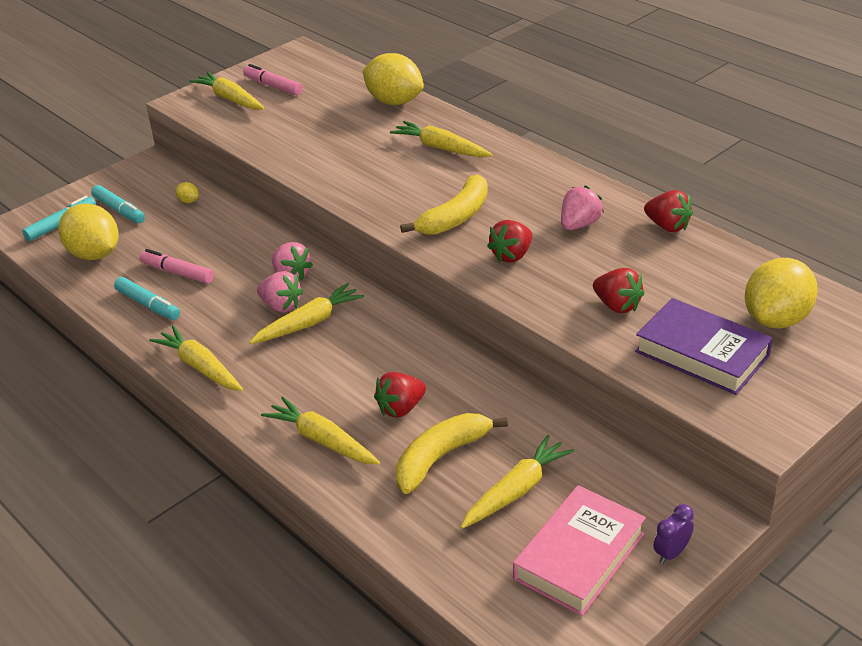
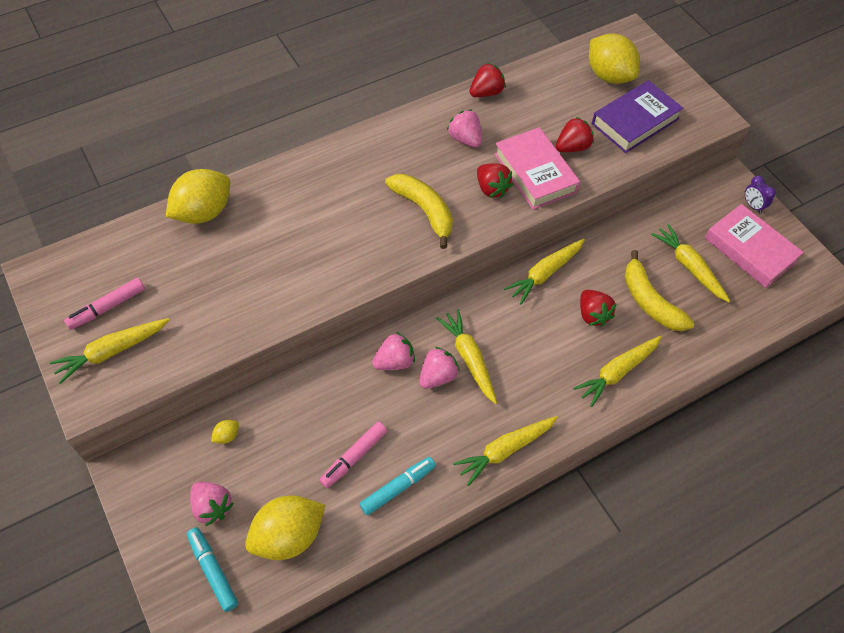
camera: 80 degrees left, 20 degrees up
turquoise marker [91,185,145,223] -> pink strawberry [190,482,234,526]
yellow carrot [390,121,493,157] -> yellow carrot moved to [504,239,585,304]
none -> pink book [494,127,580,210]

